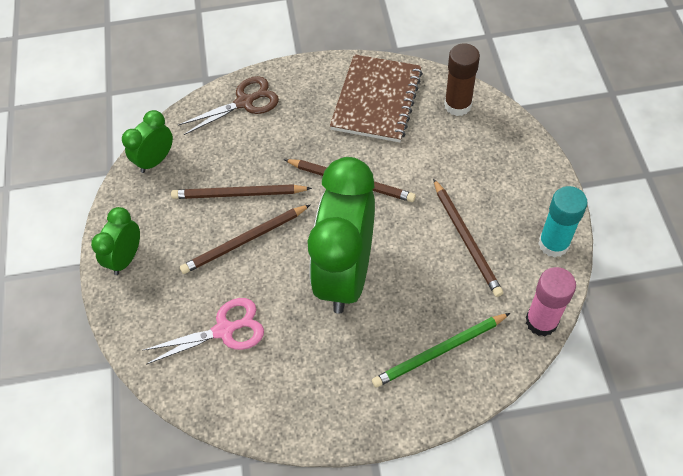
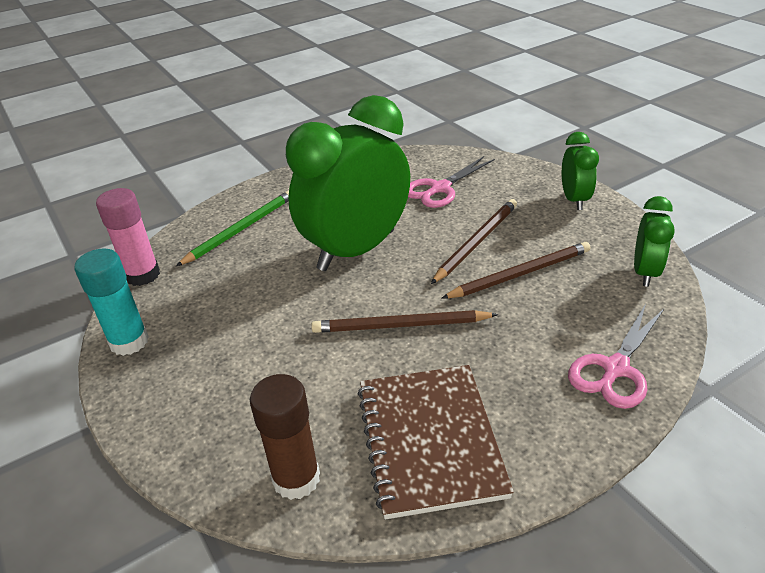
camera: 155 degrees right, 20 degrees down
brown scissors [178,76,279,135] -> pink scissors [568,304,664,409]
green clock [308,157,375,313] -> green clock turned 120 degrees counterclockwise [286,95,410,271]
brown pencil [433,179,503,297] -> none

